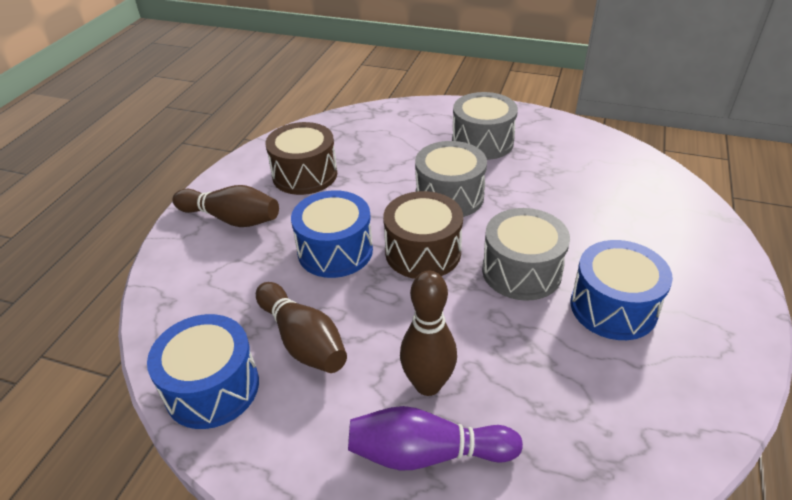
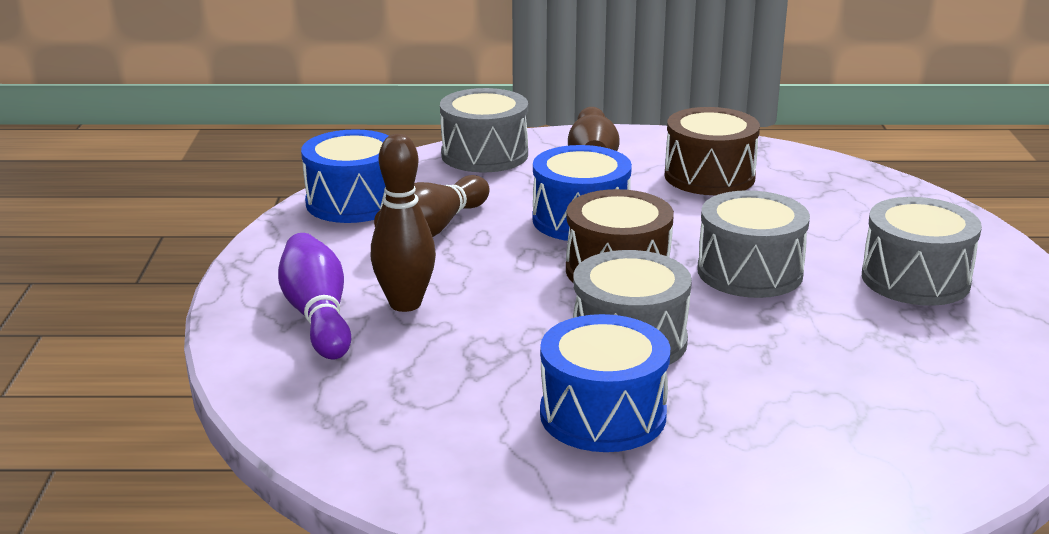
camera: 70 degrees right, 15 degrees down
none -> grey drum [440,88,528,172]

